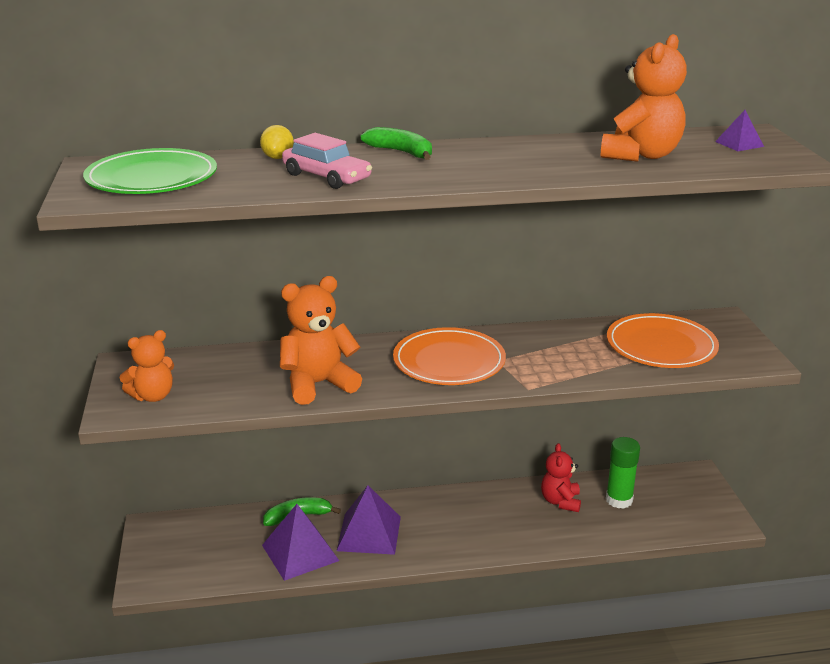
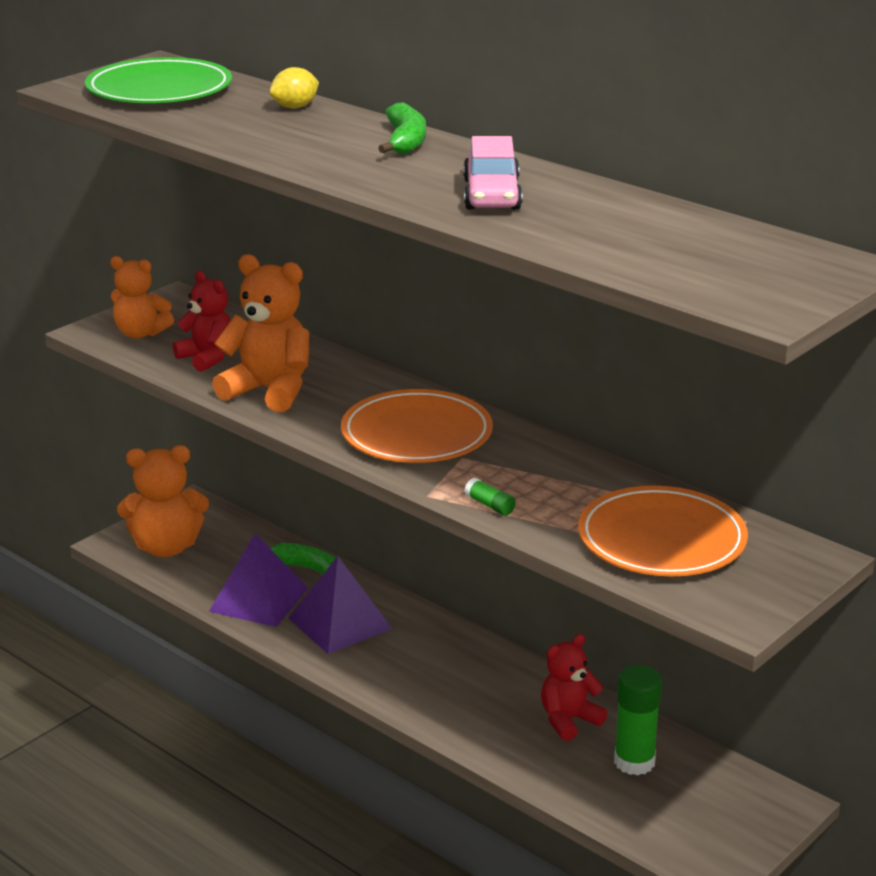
camera: 50 degrees right, 0 degrees up
pink car [282,133,372,189] -> pink car moved to [463,136,522,210]
orange teddy bear [601,34,687,162] -> orange teddy bear moved to [117,445,209,557]
purple pyramid [715,110,764,151] -> none
none -> red teddy bear [173,271,231,372]
none -> green glue stick [464,478,516,516]

